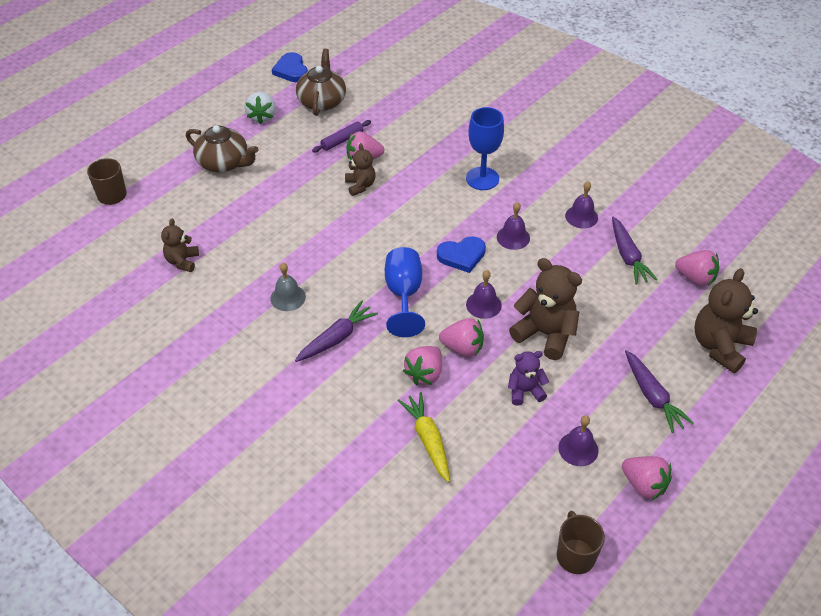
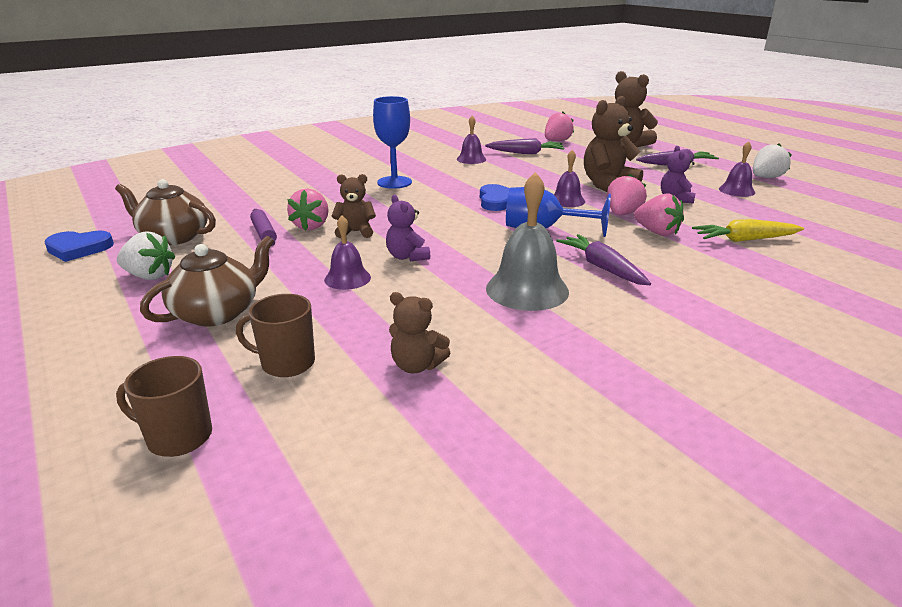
camera: 75 degrees left, 20 degrees down
grey bell [270,263,306,311] -> grey bell [486,172,569,311], size x1.73
purple bell [497,202,530,250] -> purple bell moved to [324,215,371,290]
brown mug [557,511,605,574] -> brown mug moved to [236,294,315,377]
pink strawberry [622,456,672,501] -> white strawberry [753,143,792,178]
none -> purple teddy bear [386,195,430,261]

